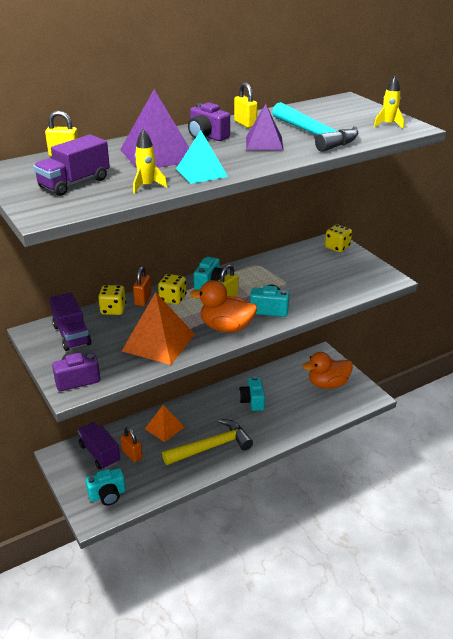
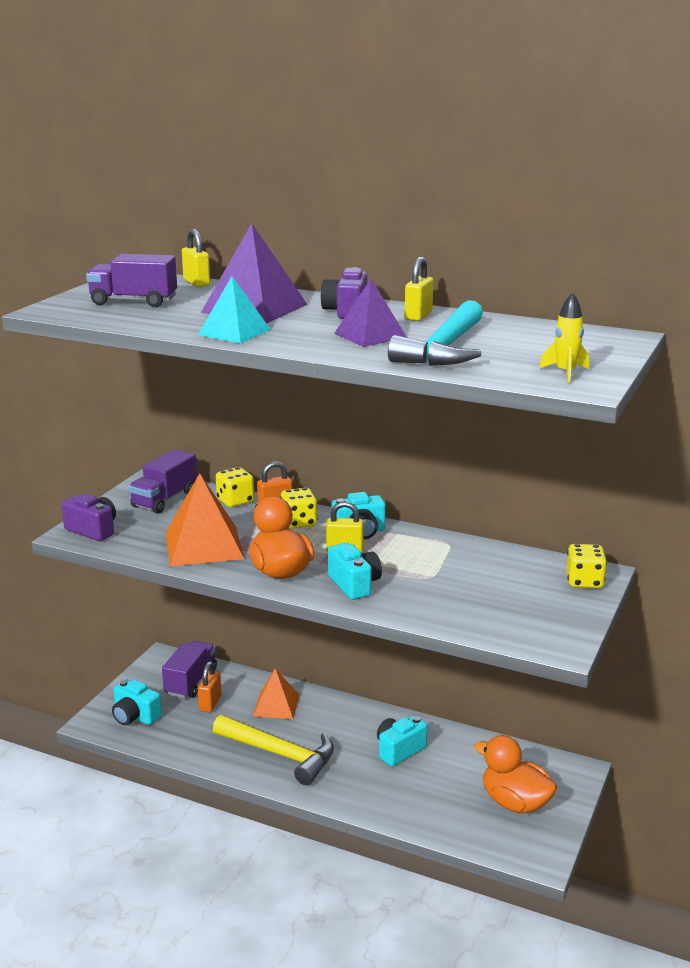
camera: 55 degrees right, 10 degrees down
yellow rocket [133,129,167,194] -> none

